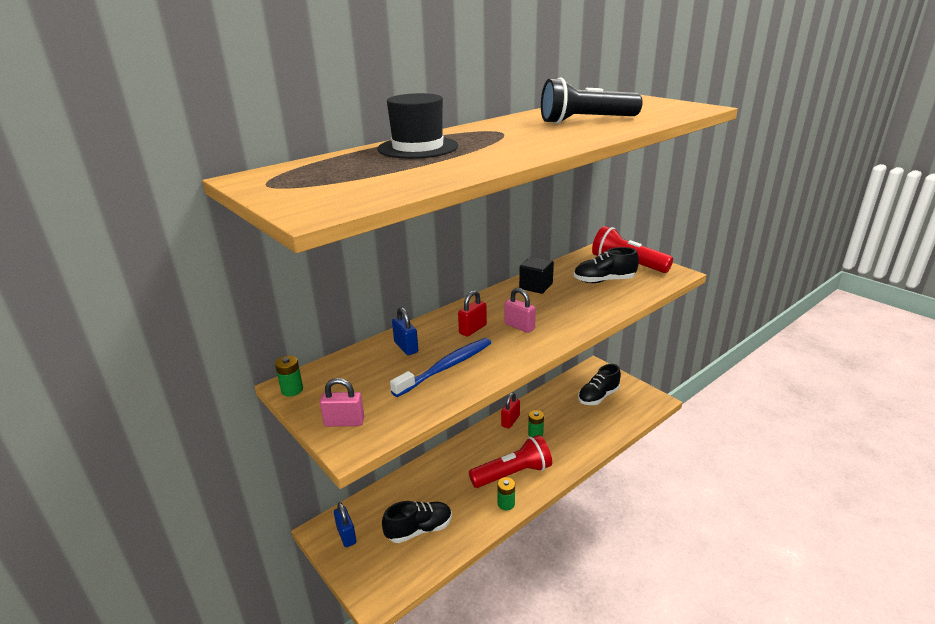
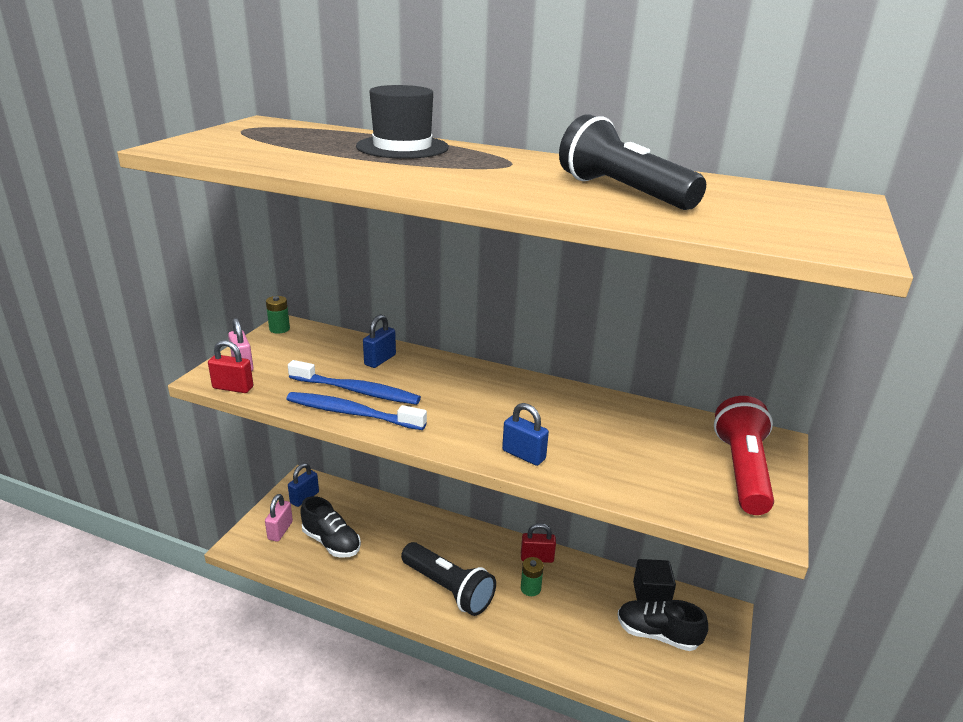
camera: 60 degrees right, 0 degrees up
red padlock [458,290,487,337] -> red padlock moved to [208,340,254,393]
red flashlight [469,435,552,488] -> black flashlight [401,542,496,616]
green battery [498,477,515,510] -> none
pink padlock [504,288,536,333] -> pink padlock moved to [265,494,293,542]
black cube [519,256,554,294] -> black cube moved to [633,559,676,603]
black shoe [574,247,639,283] -> none
none -> blue toothbrush [286,392,427,430]
none -> blue padlock [502,403,549,466]

